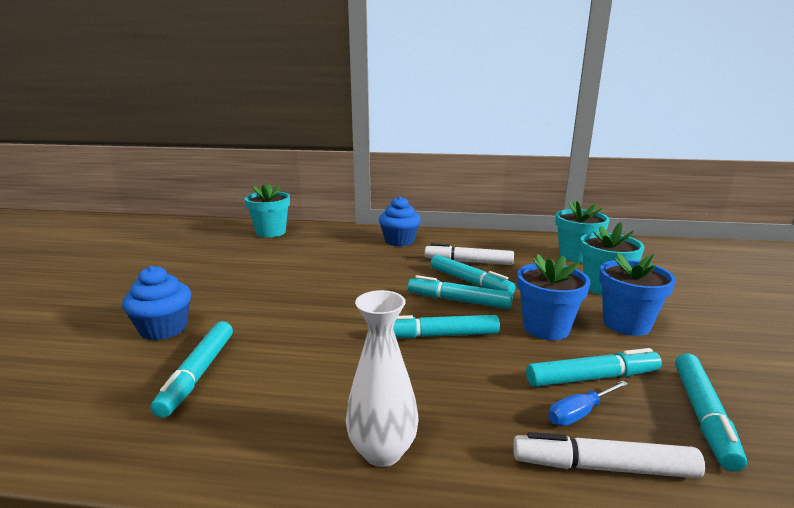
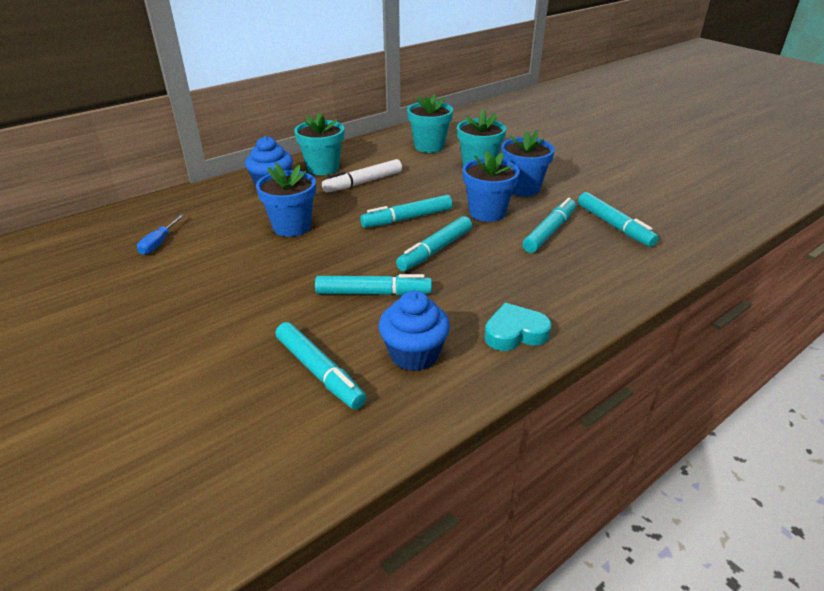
camera: 45 degrees left, 15 degrees up
blue cupcake [122,266,191,341] -> blue cupcake moved to [379,291,450,371]
turquoise flower pot [245,184,290,238] -> turquoise flower pot moved to [294,113,344,175]
white vase [346,290,419,467] -> turquoise heart [484,303,552,351]
turquoise marker [430,255,515,293] -> turquoise marker moved to [315,274,432,296]
white marker [513,432,705,478] -> none
blue screwdriver [548,380,628,426] -> blue screwdriver moved to [137,214,184,255]
none -> blue flower pot [256,163,316,237]

